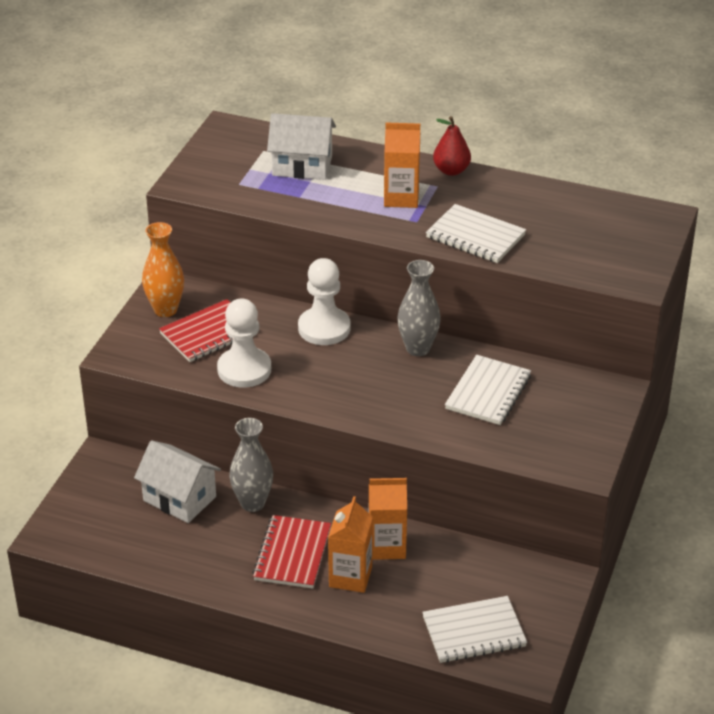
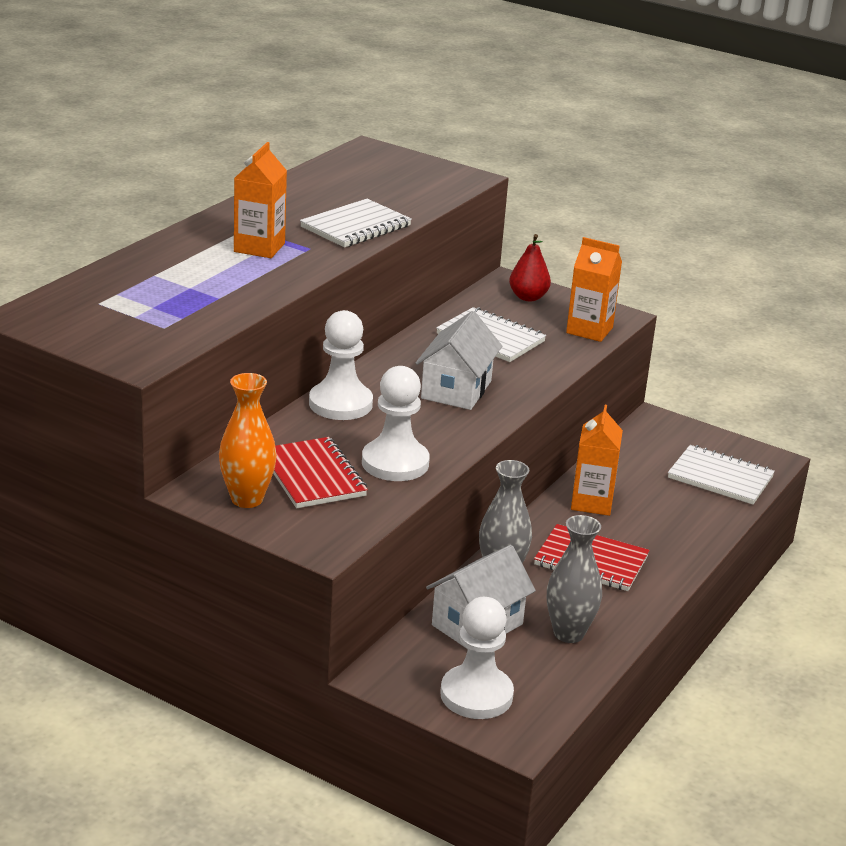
camera: 80 degrees left, 10 degrees down
white house [267,113,336,180] -> white house moved to [416,311,502,410]
orange carton [328,496,373,593] -> orange carton moved to [566,237,622,342]
grey vase [397,260,441,356] -> grey vase moved to [547,515,602,643]
white notebook [422,596,527,663] -> white notebook turned 60 degrees counterclockwise [668,445,775,505]
red pear [433,116,471,176] -> red pear moved to [509,234,551,301]
none -> white pawn [440,597,514,719]

